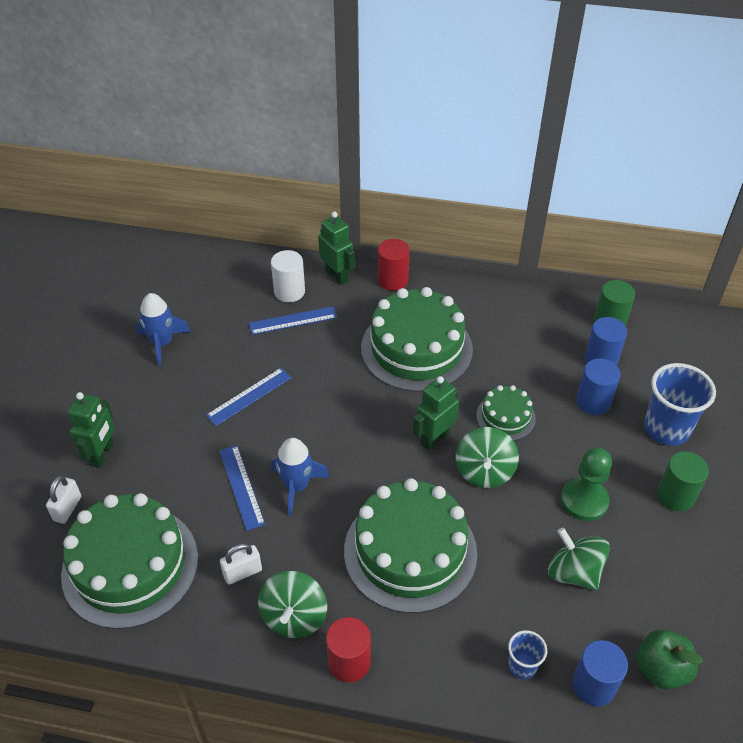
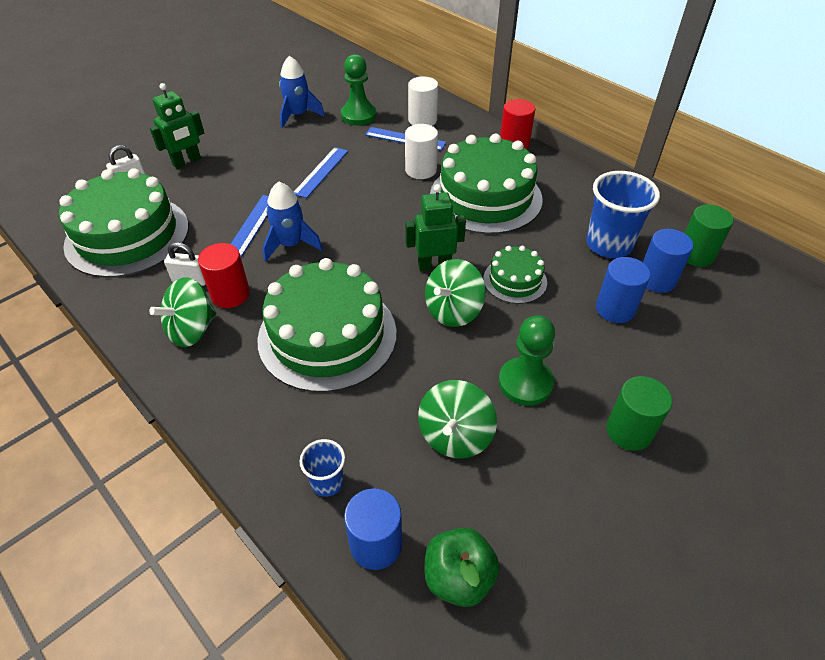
camera: 35 degrees right, 0 degrees up
blue ruler [206,368,292,426] -> blue ruler turned 60 degrees counterclockwise [294,147,348,198]
green robot [318,212,355,285] -> none
red cylinder [326,617,371,683] -> red cylinder moved to [198,243,250,308]
green spinning top [548,527,610,590] -> green spinning top turned 150 degrees counterclockwise [418,380,497,458]
blue cup [644,363,716,446] -> blue cup moved to [586,171,660,258]
none -> green pawn [341,54,377,125]
none -> white cylinder [405,124,438,179]

